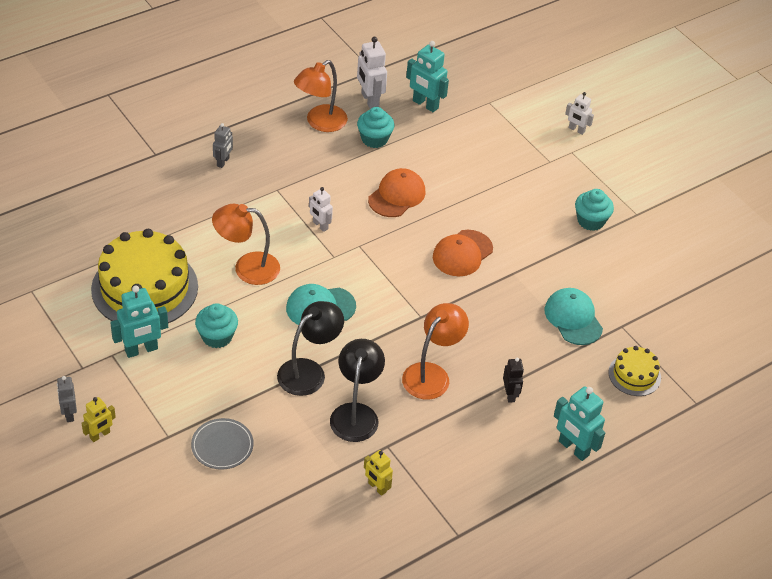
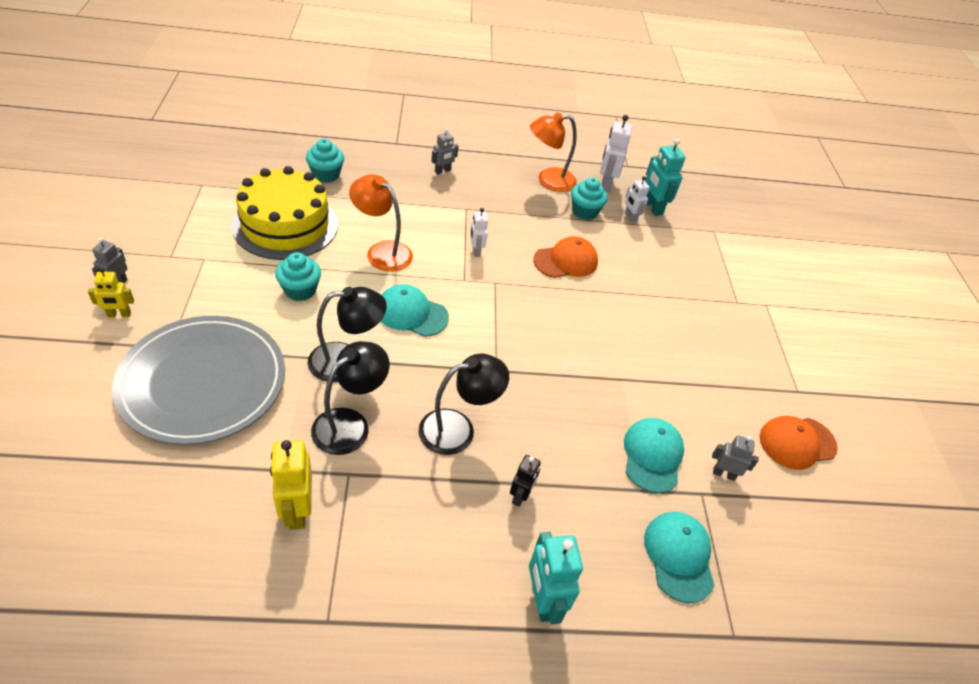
camera: 30 degrees right, 0 degrees up
turquoise robot [110,286,168,358] -> none
grey plate [191,418,254,470] -> grey plate [112,316,285,445], size x2.34
yellow robot [364,450,393,496] -> yellow robot [270,440,312,530], size x1.64
orange lamp [402,303,469,400] -> black lamp [418,354,509,455]
orange cap [433,230,493,276] -> orange cap moved to [760,416,838,470]
white robot [565,92,594,135] -> white robot moved to [625,176,650,223]
turquoise cupcake [575,189,614,231] -> turquoise cupcake moved to [306,139,344,183]
yellow cake [608,346,661,396] -> turquoise cap [644,512,715,603]
none -> grey robot [712,435,759,481]

